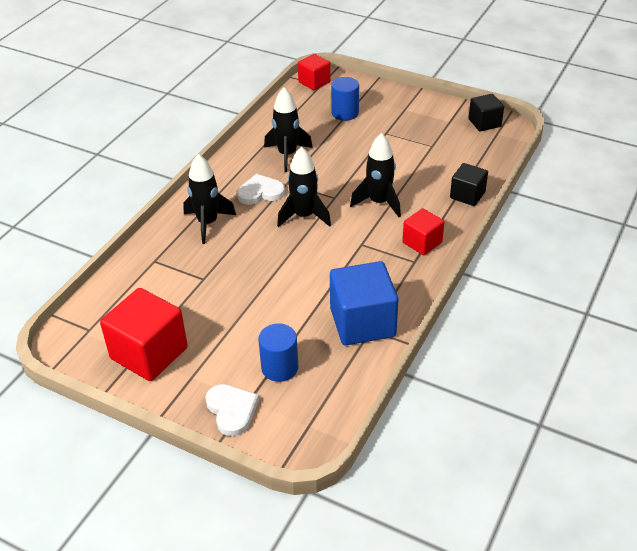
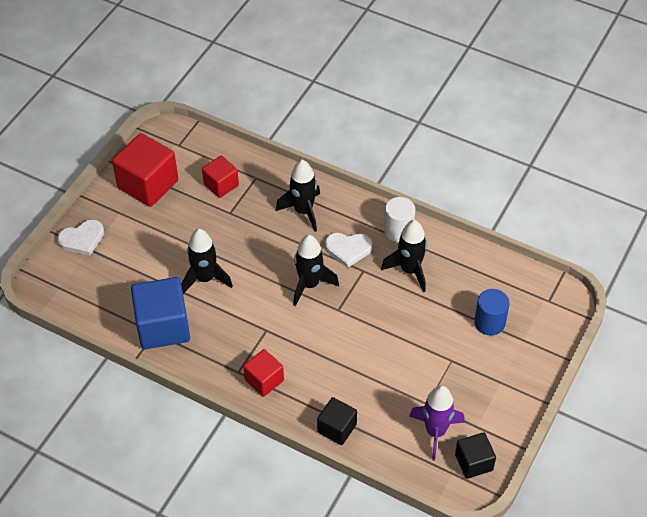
camera: 90 degrees right, 10 degrees up
white heart [237,174,285,205] -> white heart turned 105 degrees clockwise [325,233,372,268]
blue cylinder [258,323,298,382] -> none
red cube [298,54,330,90] -> red cube moved to [202,156,239,198]
black rocket [350,133,401,217] -> black rocket moved to [181,229,233,294]
none -> white cylinder [384,197,415,242]
none -> purple rocket [409,385,465,461]

